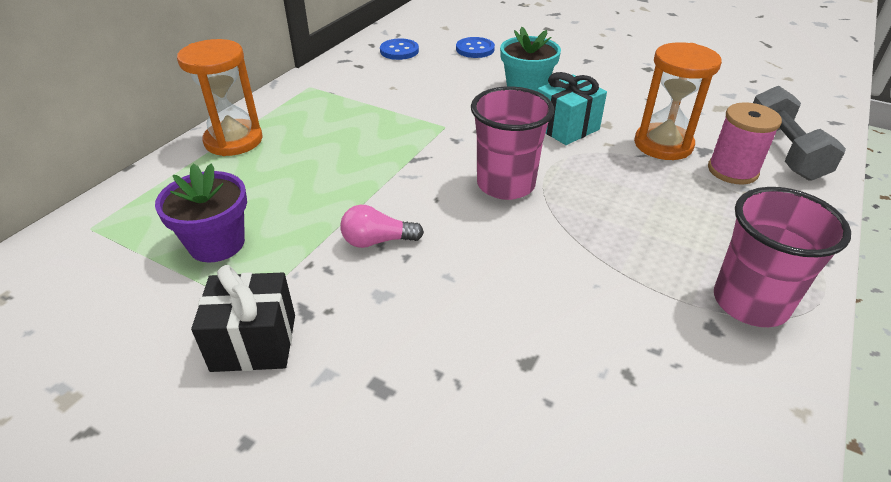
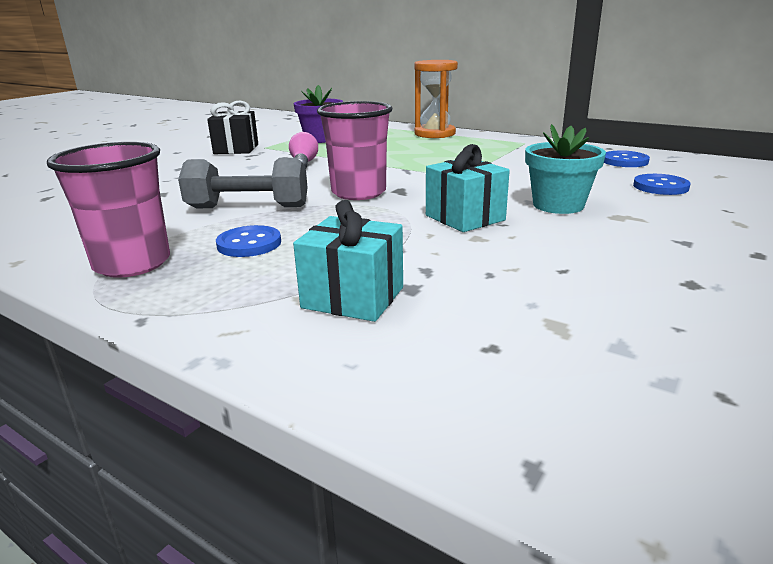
camera: 95 degrees right, 15 degrees down
orange hourglass [634,42,722,160] -> none
pink spool [708,102,782,185] -> turquoise gift [293,200,403,322]
grey dumbbell [753,86,846,180] -> grey dumbbell moved to [178,158,308,208]
none -> blue button [216,225,281,257]

